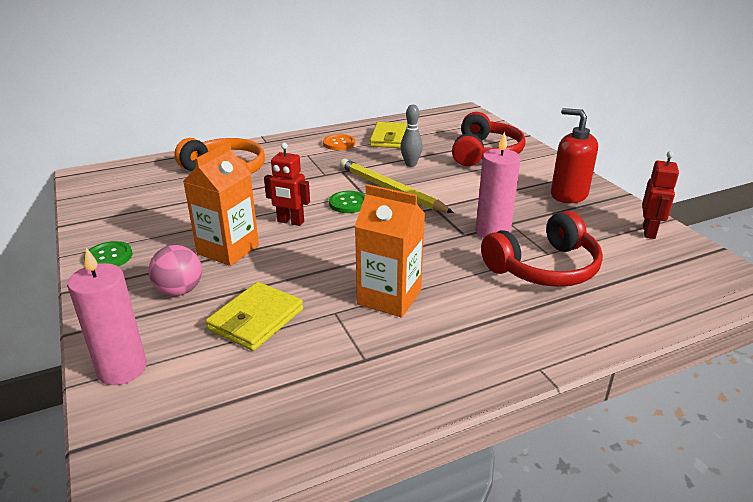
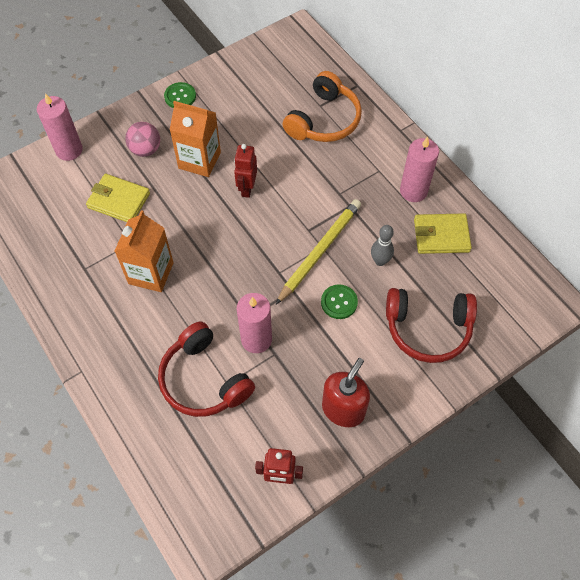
camera: 80 degrees right, 30 degrees up
orange button [323,134,355,150] -> pink candle [400,137,439,202]
green button [329,191,365,213] -> green button moved to [321,284,358,319]

